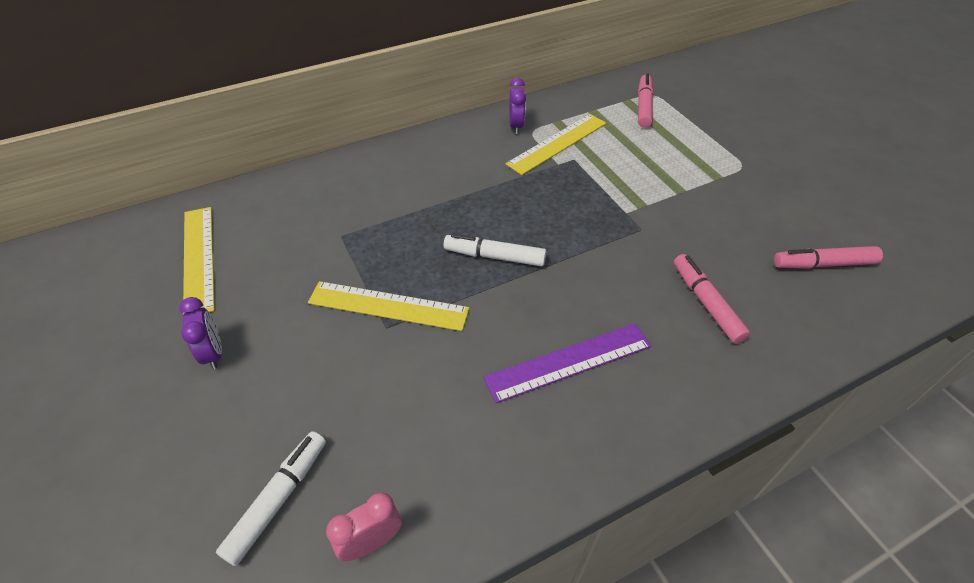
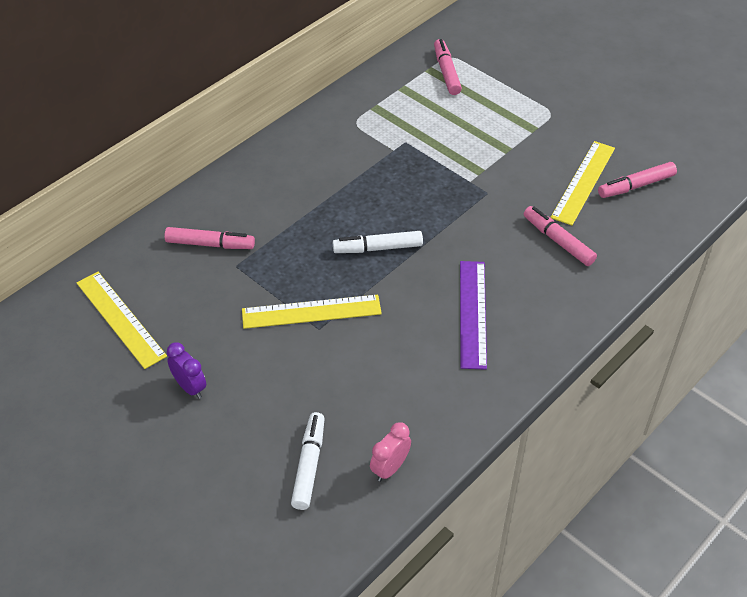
camera: 20 degrees left, 0 degrees up
purple ruler [483,323,651,403] -> purple ruler turned 45 degrees counterclockwise [460,261,487,370]
yellow ruler [506,114,606,175] -> yellow ruler moved to [550,141,615,226]
purple clock [509,78,526,134] -> none
none -> pink marker [164,227,255,249]

